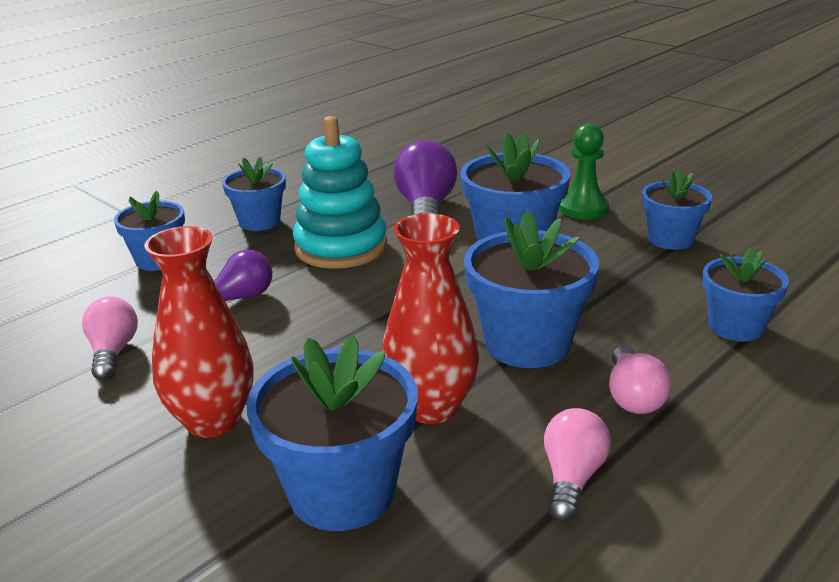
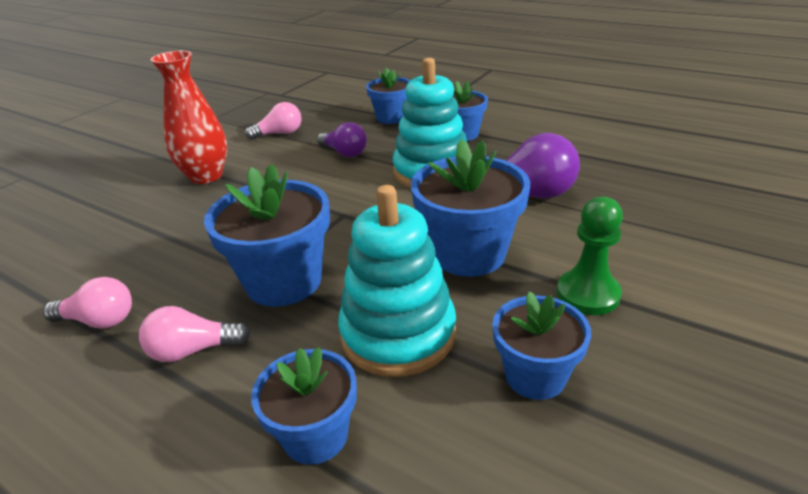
camera: 80 degrees right, 5 degrees up
blue flower pot [246,336,418,531] -> none
red vase [382,213,479,424] -> none
none -> turquoise stacking toy [338,185,456,377]

